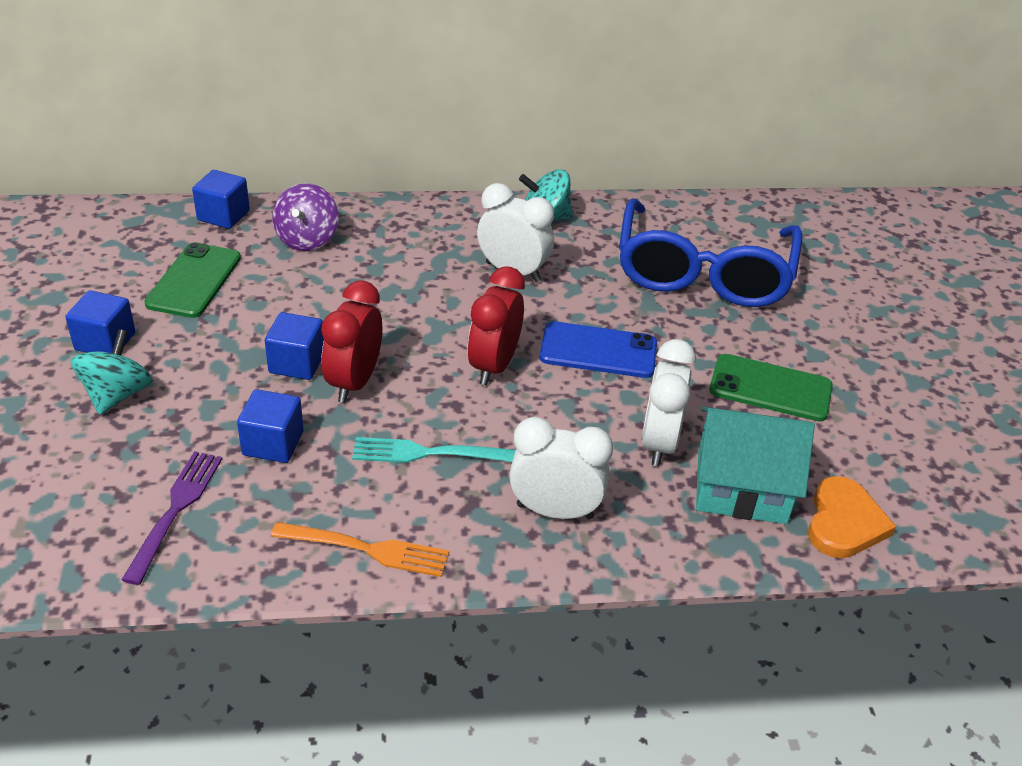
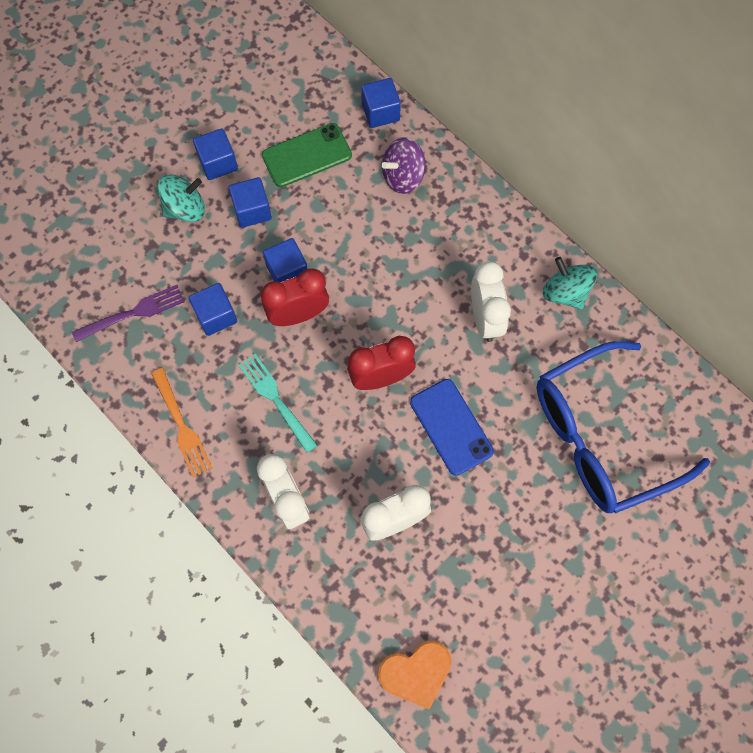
camera: 55 degrees right, 30 degrees up
turquoise house [696,406,815,524] -> none
green phone [709,354,833,421] -> none
none -> blue cube [229,177,272,228]

